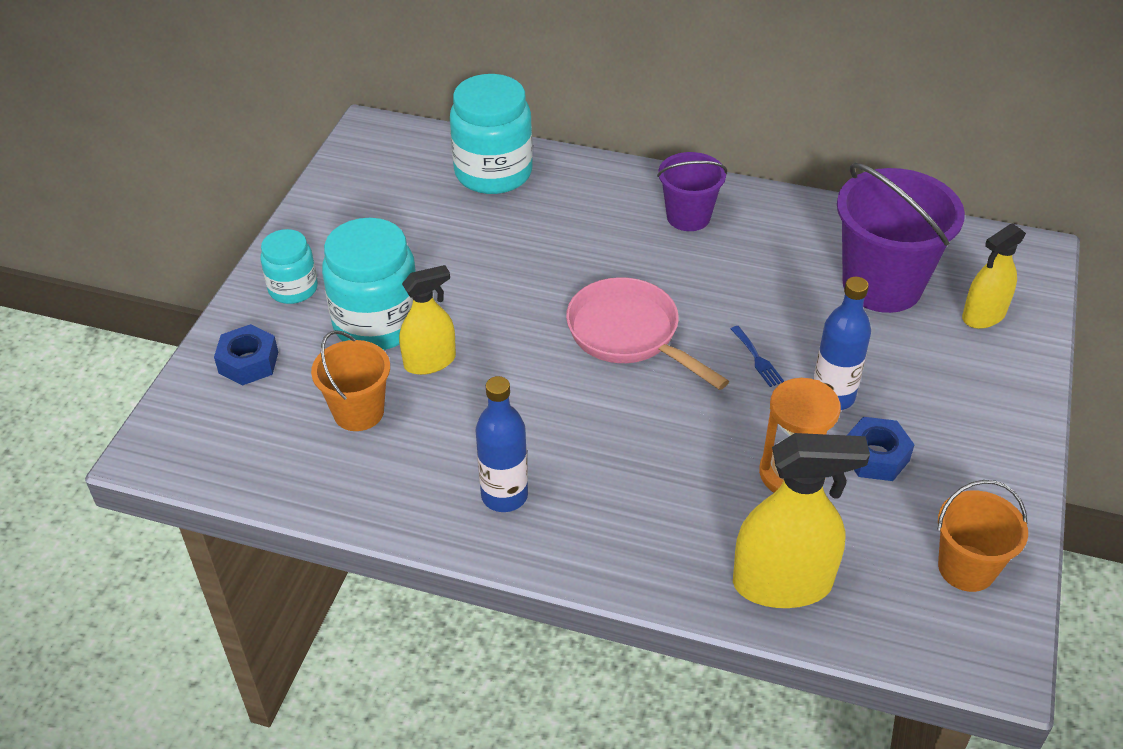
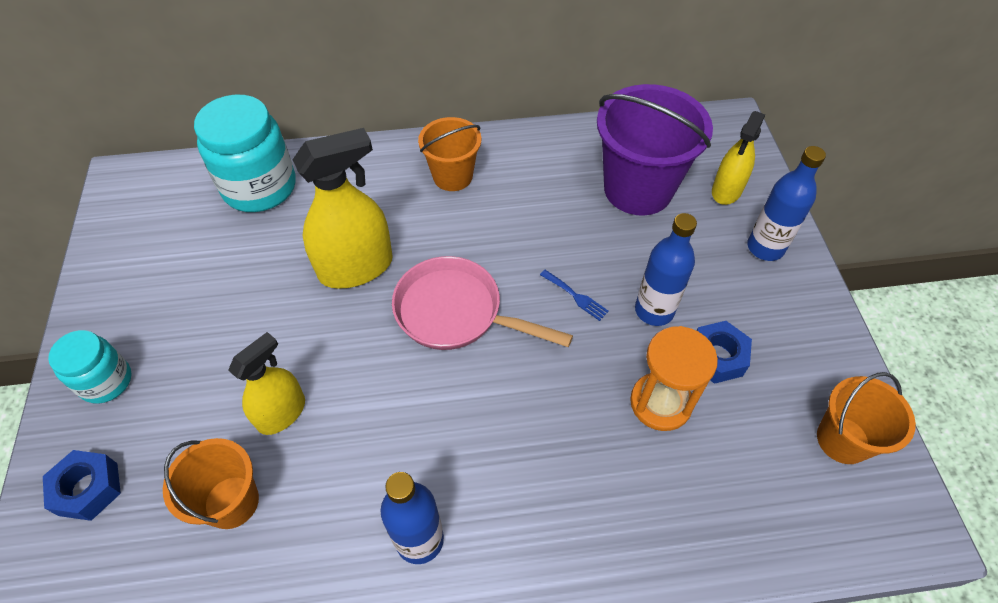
camera: 25 degrees left, 10 degrees up
turquoise jar [322,218,416,350] -> none
purple bucket [657,152,727,231] -> orange bucket [418,117,481,191]
yellow spray bottle [733,433,870,608] -> yellow spray bottle moved to [293,128,393,289]
none -> blue bottle [747,146,826,261]

